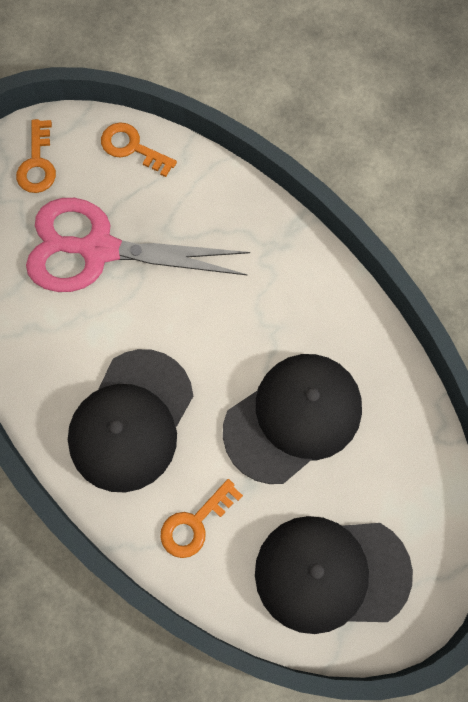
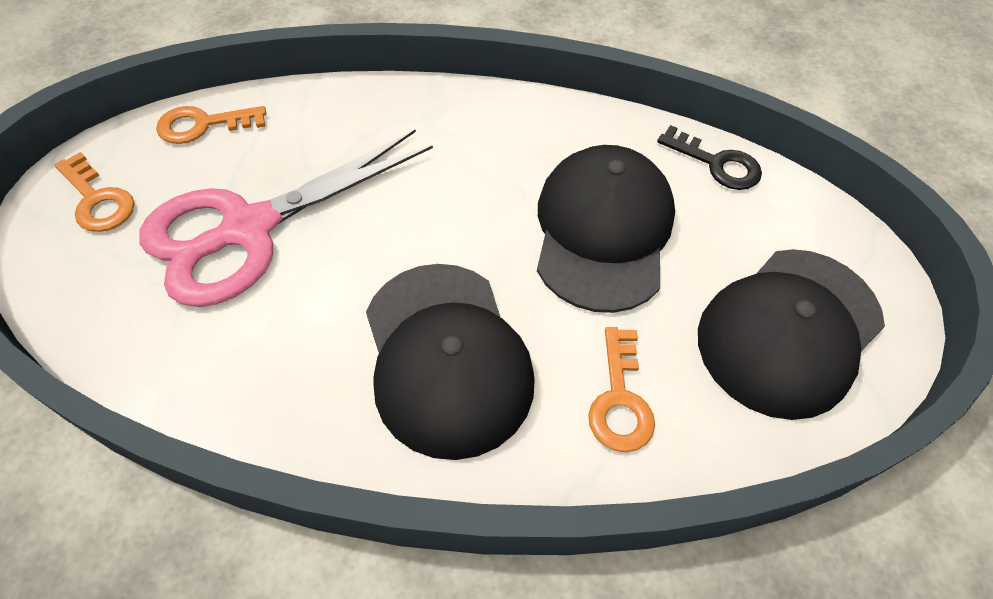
camera: 45 degrees left, 15 degrees down
none -> black key [657,125,762,190]

